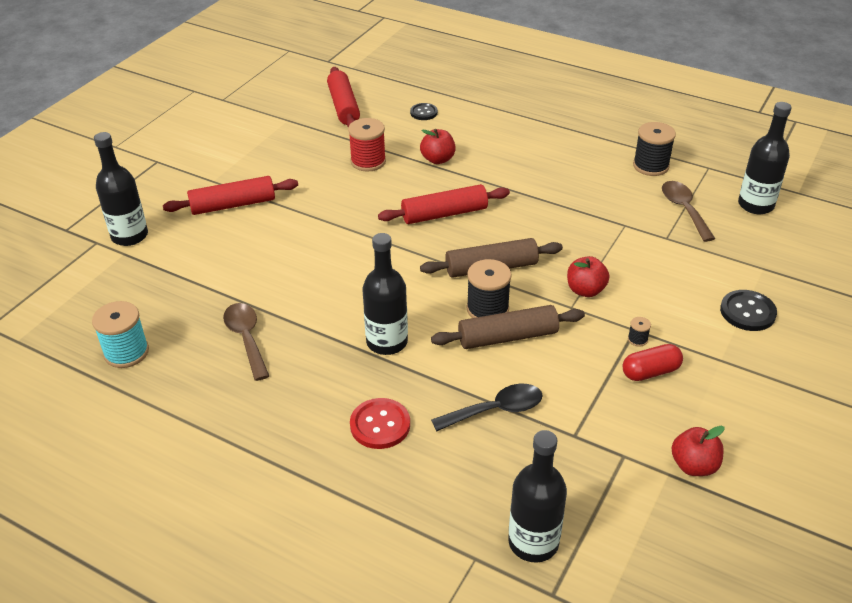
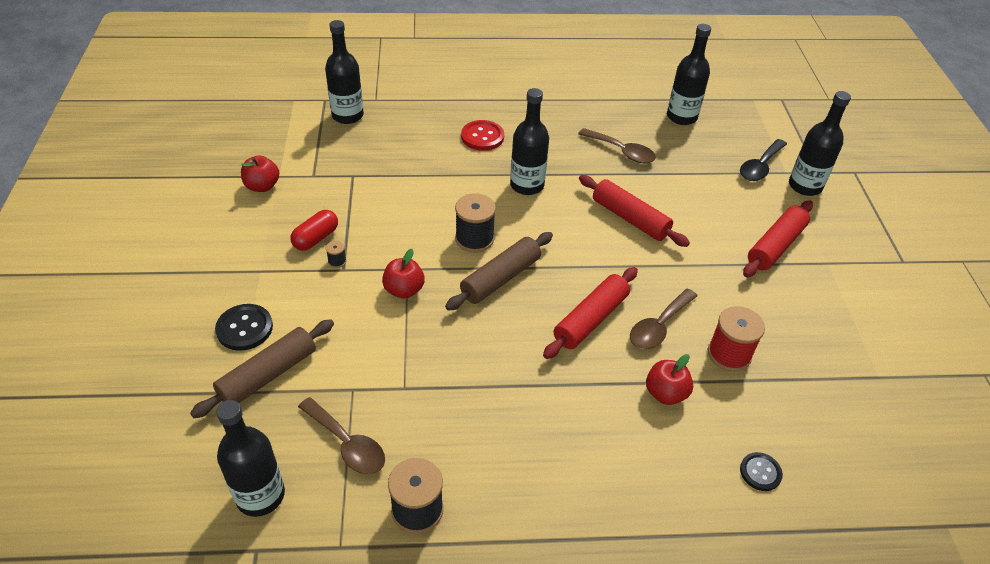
camera: 145 degrees right, 5 degrees up
turquoise spool [92,301,149,368] -> black bottle [667,24,711,125]
red rolling pin [327,67,360,127] -> red rolling pin moved to [579,175,690,247]
brown rolling pin [431,305,585,349] -> brown rolling pin moved to [190,319,334,418]
black spoon [431,384,543,431] -> black spoon moved to [740,139,787,181]
none -> brown spoon [630,289,698,349]

